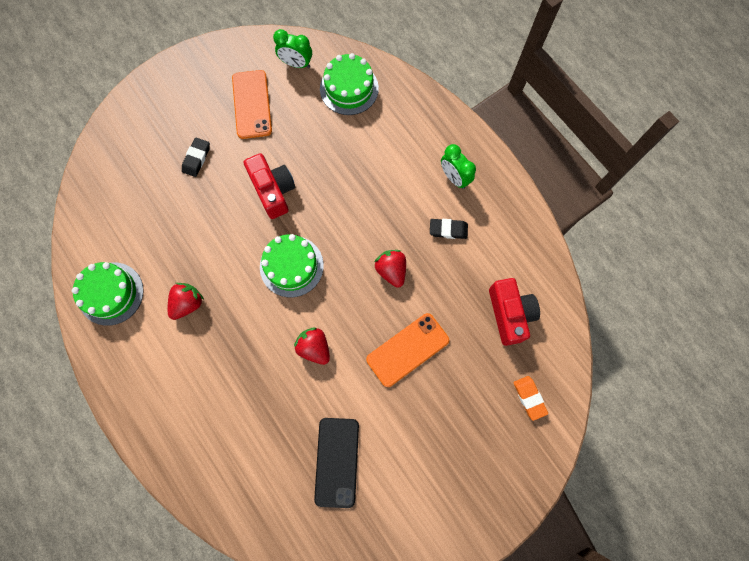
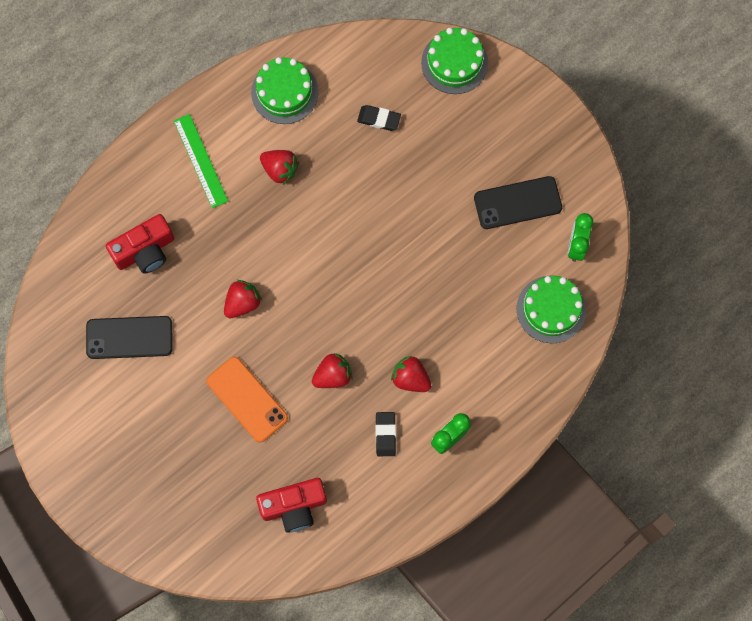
camera: 85 degrees right, 0 degrees up
black eraser [182,138,210,177] -> black eraser moved to [357,105,401,131]
orange phone [232,70,272,139] -> black phone [474,176,562,229]
red camera [244,153,295,219] -> red camera moved to [106,214,174,273]
green cake [260,234,324,297] -> green cake moved to [421,28,488,94]
orange eraser [513,376,548,421] -> none
none -> green ruler [174,114,228,208]
none -> red strawberry [391,356,431,392]

